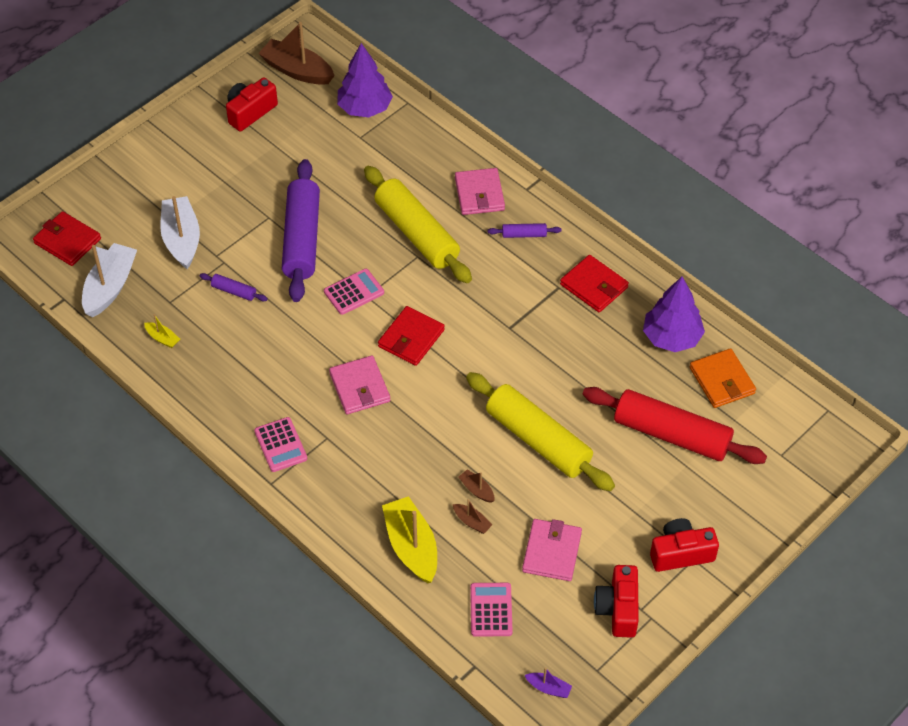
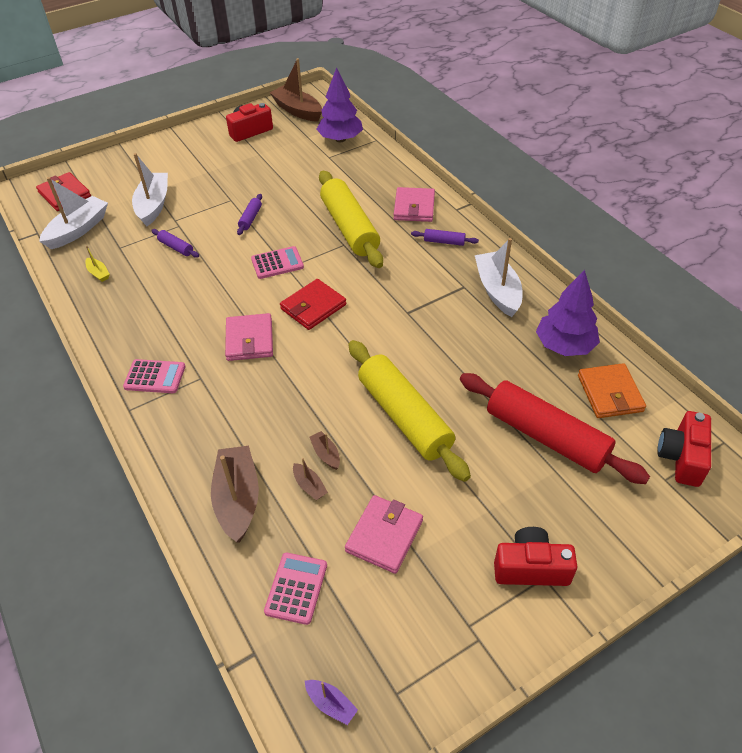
camera: 15 degrees right, 5 degrees down
pink calculator [254,417,307,472] -> pink calculator turned 75 degrees counterclockwise [123,359,185,393]
purple rolling pin [282,159,320,302] -> purple rolling pin [237,194,262,235], size x0.41
yellow boat [382,496,437,583] -> brown boat [211,446,259,543]
red wallet [560,255,629,312] -> white boat [475,238,522,317]
red camera [594,565,639,638] -> red camera moved to [657,411,711,487]

